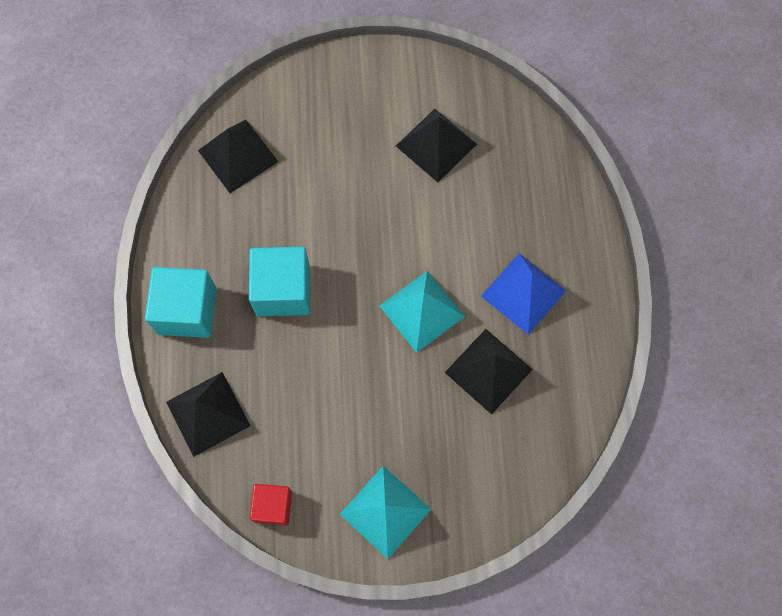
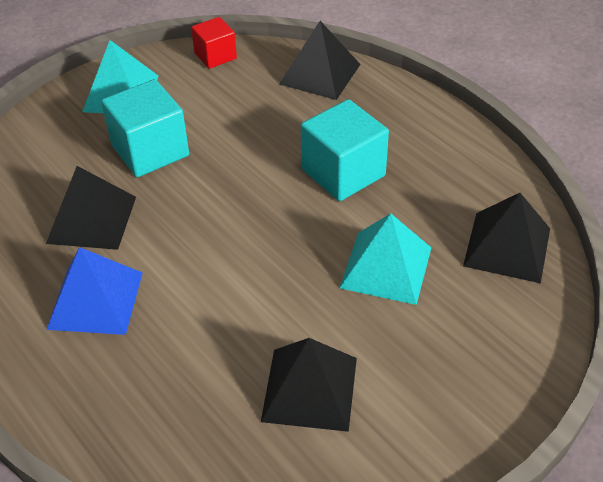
camera: 145 degrees right, 25 degrees down
turquoise cube [145,267,217,338] -> turquoise cube moved to [101,79,189,177]
turquoise pyramid [380,271,465,353] -> turquoise pyramid moved to [340,213,431,305]

